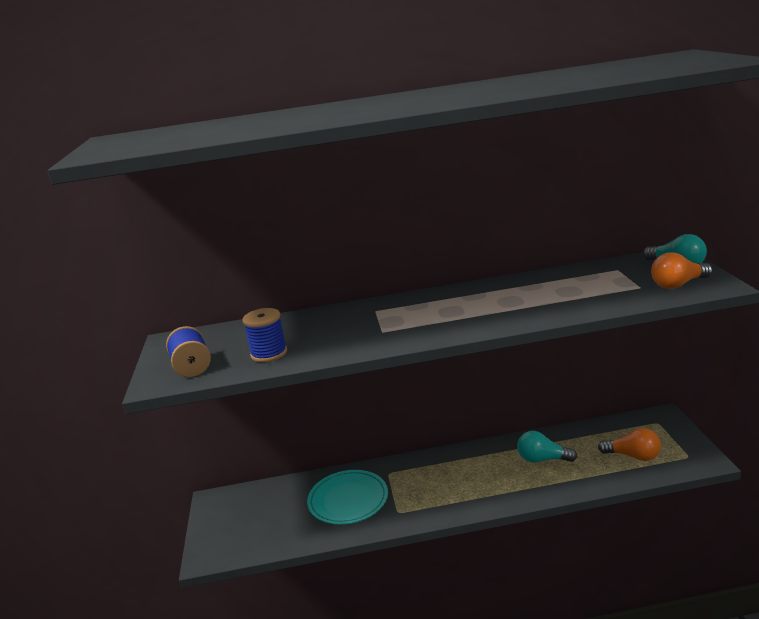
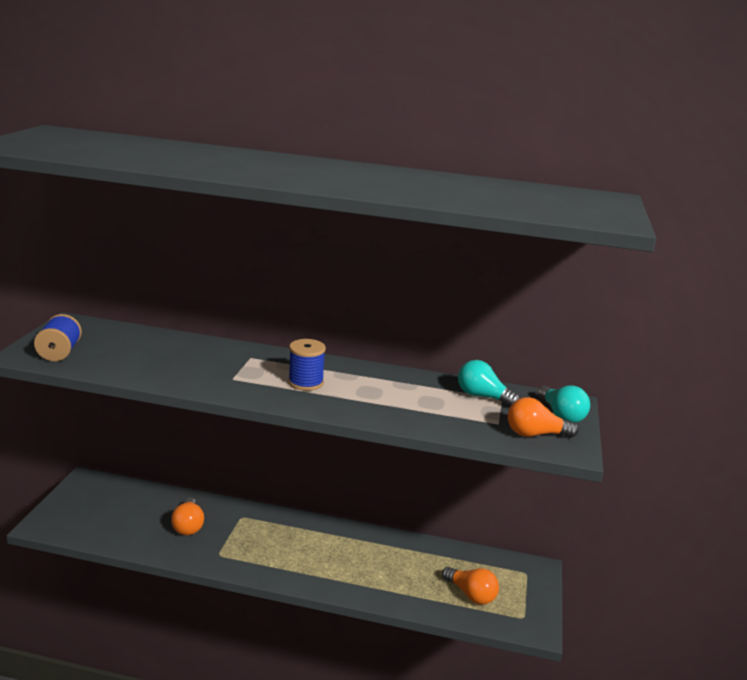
camera: 15 degrees right, 0 degrees up
blue spool [242,308,287,362] -> blue spool moved to [288,339,326,391]
turquoise plate [307,470,388,525] -> orange light bulb [171,497,204,535]
turquoise light bulb [517,431,578,463] -> turquoise light bulb moved to [458,360,520,407]

